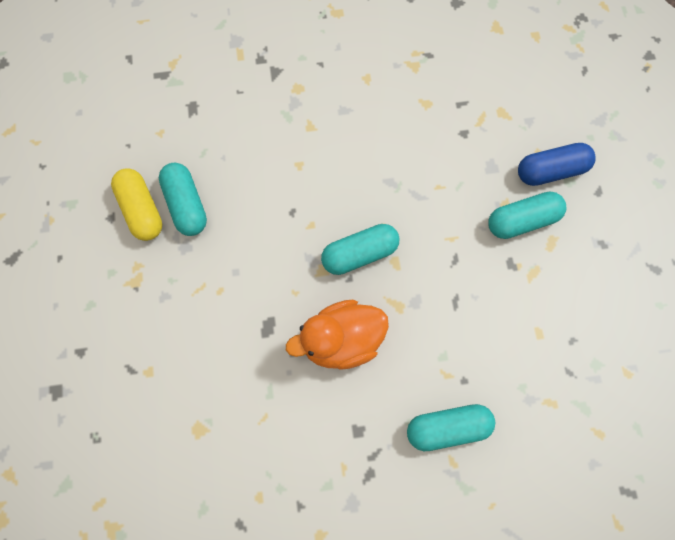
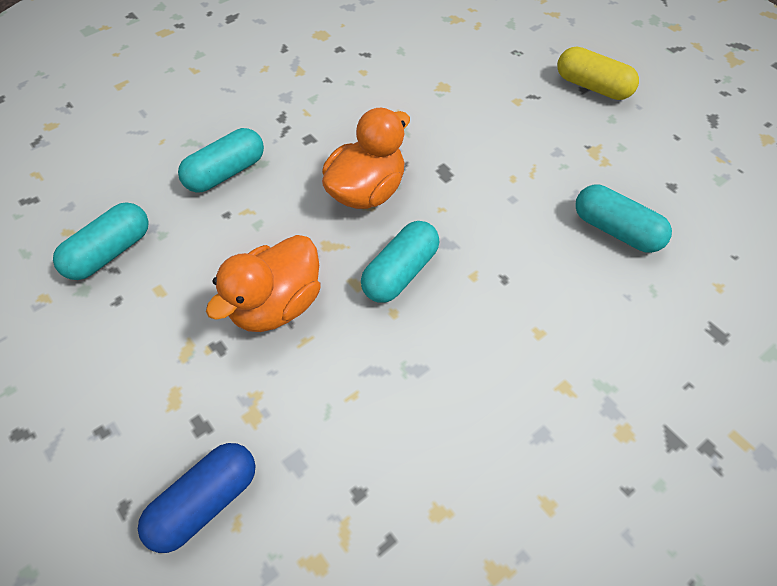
camera: 150 degrees right, 15 degrees down
yellow capsule [111,168,162,241] -> yellow capsule moved to [558,47,639,100]
turquoise capsule [488,192,567,239] -> turquoise capsule moved to [53,202,149,280]
none -> orange duck [206,235,321,332]

